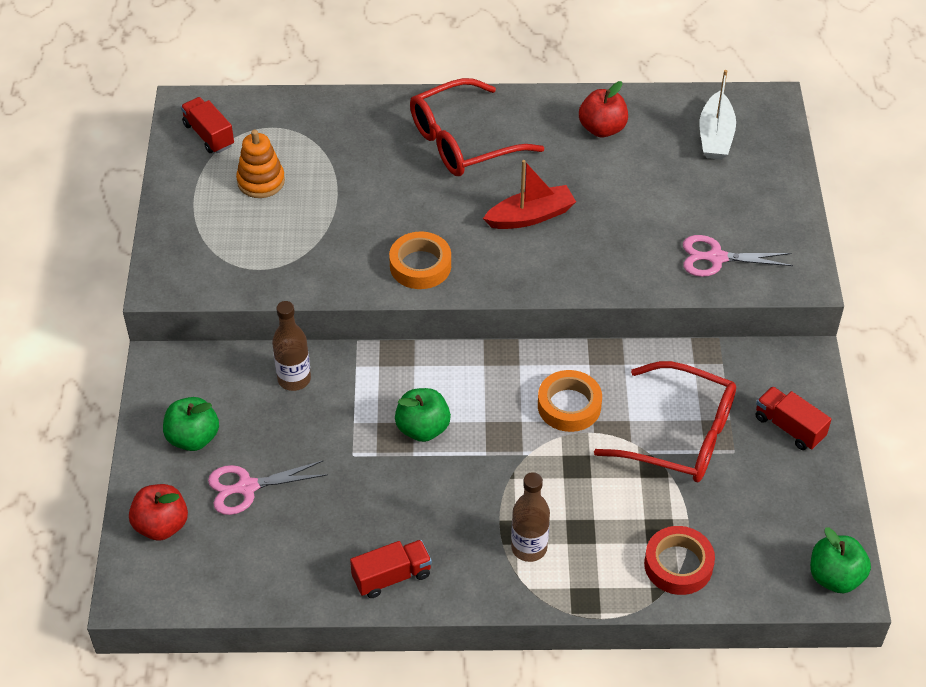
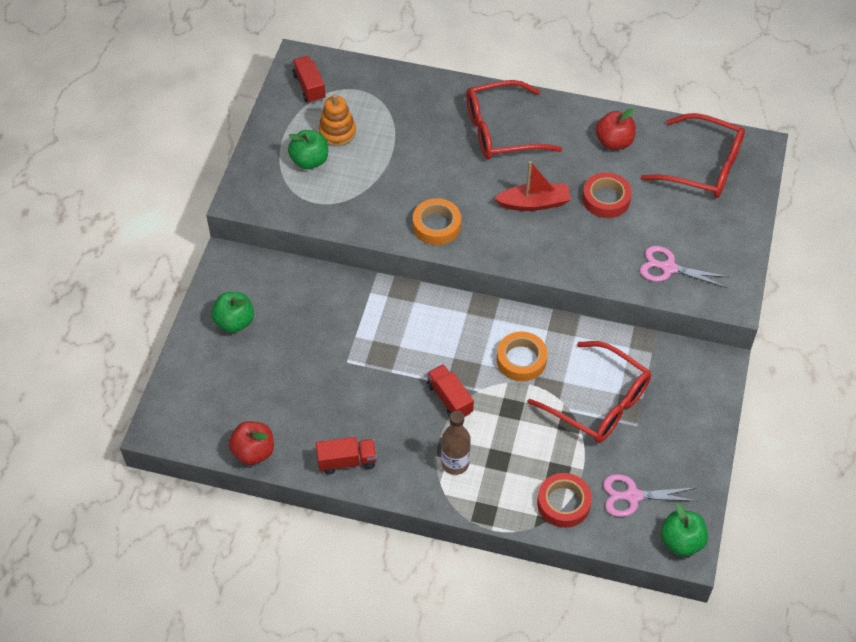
camera: 15 degrees right, 5 degrees up
red apple [129,484,188,541] -> red apple moved to [229,421,274,465]
pink scissors [208,460,328,515] -> pink scissors moved to [603,474,697,517]
brown bottle [272,301,311,391] -> none
green apple [395,388,451,442] -> green apple moved to [288,130,328,169]
white boat [700,70,736,160] -> red glasses [641,113,745,198]
red truck [756,386,832,450] -> red truck moved to [427,364,474,418]
none -> red tape [582,172,632,218]

